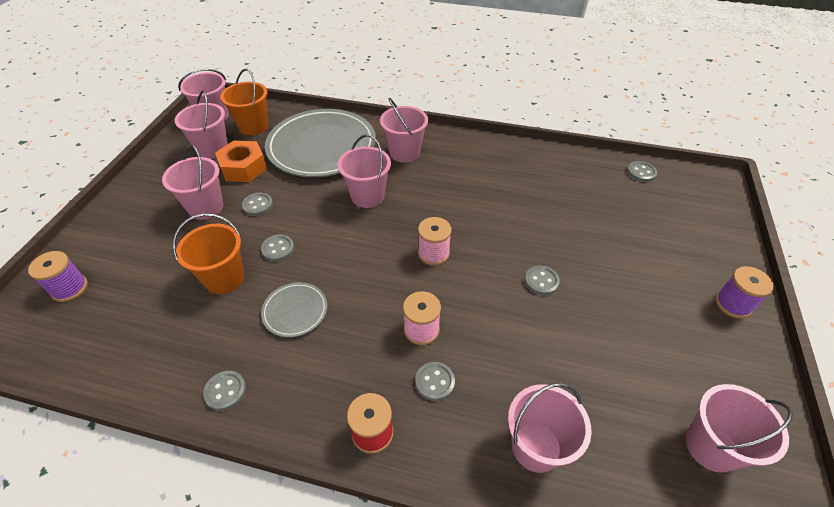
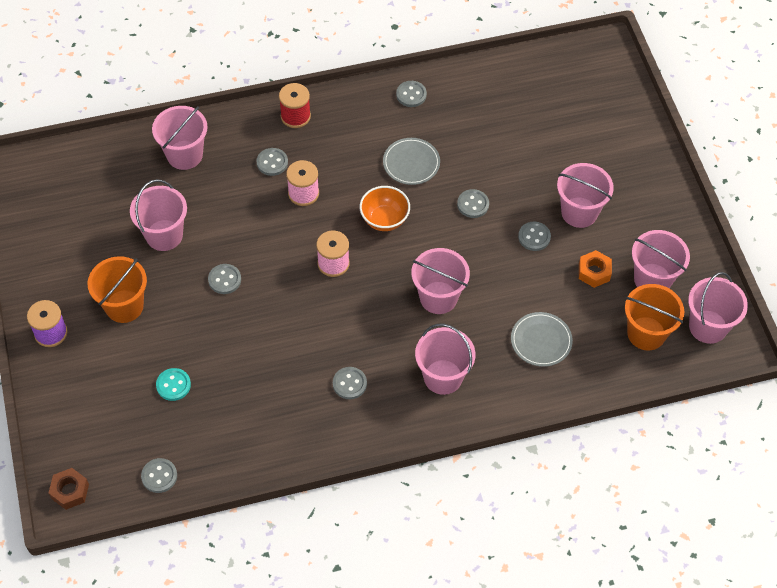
camera: 150 degrees right, 10 degrees up
purple spool [28,251,88,302] -> none
orange bucket [173,213,244,294] -> orange bucket moved to [88,256,147,323]
orange nut [215,141,267,182] -> orange nut [579,250,612,288], size x0.63
grey plate [265,109,376,177] -> grey plate [511,312,573,367], size x0.44
pink bucket [686,384,793,473] -> pink bucket moved to [130,179,187,251]
none -> brown nut [49,468,89,510]
none -> turquoise button [156,368,191,401]
none -> grey button [333,367,367,399]
none -> orange bowl [360,186,410,231]

